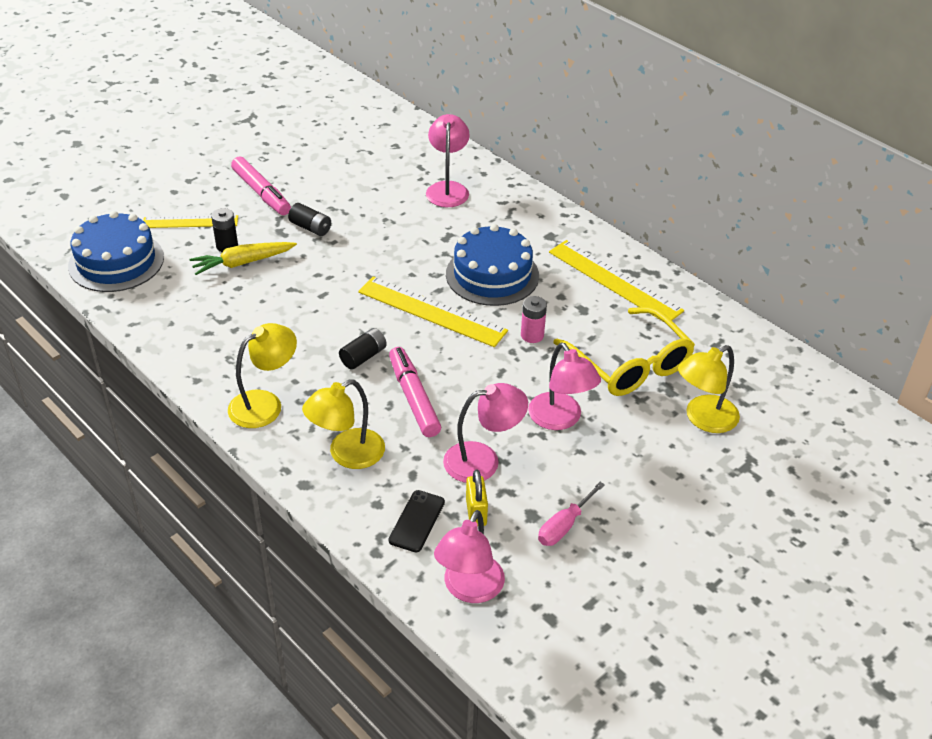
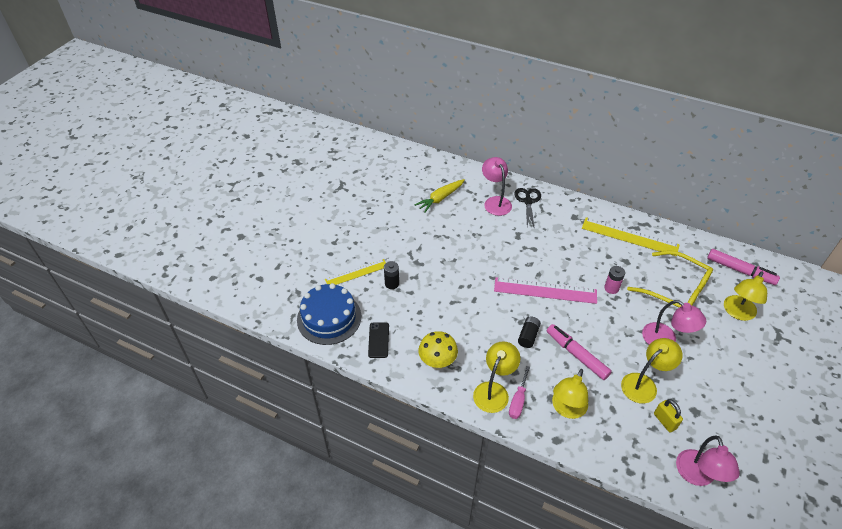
camera: 20 degrees left, 5 degrees up
yellow carrot [189,242,297,275] -> yellow carrot moved to [415,179,465,213]
pink marker [231,157,291,215] -> pink marker moved to [707,249,780,285]
black battery [288,203,331,236] -> none
yellow ruler [358,276,508,347] -> pink ruler [494,277,597,304]
black phone [389,490,445,552] -> black phone moved to [368,322,389,358]
pink lamp [443,383,528,483] -> yellow lamp [621,338,683,404]
blue cake [446,224,539,306] -> none
pink screwdriver [538,482,605,546] -> pink screwdriver moved to [509,366,530,419]
none -> yellow mushroom [418,331,458,370]
none -> black scissors [514,188,541,229]

